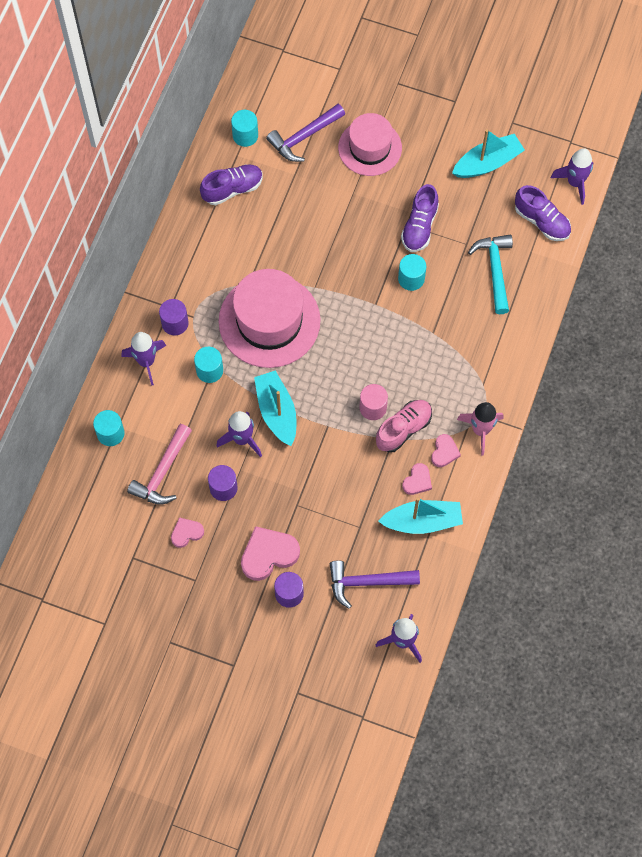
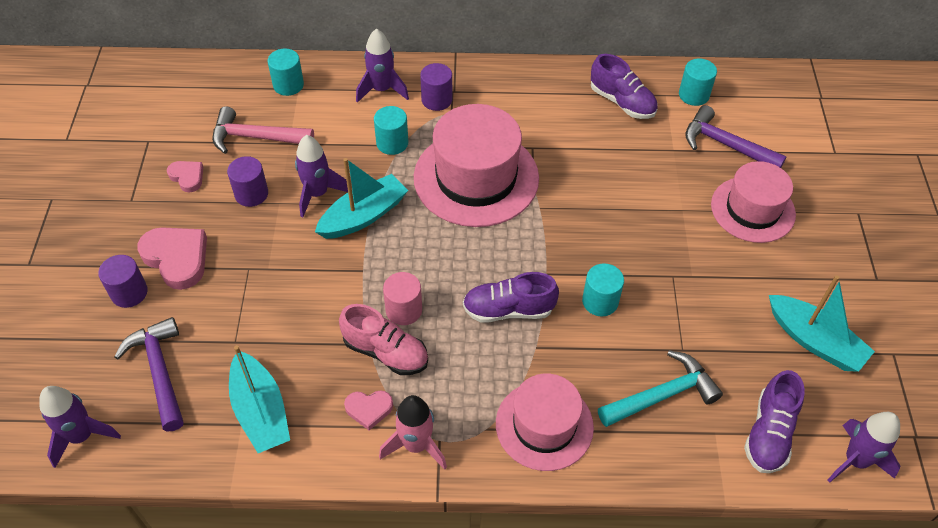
camera: 70 degrees right, 15 degrees down
purple shoe [401,184,439,252] -> purple shoe moved to [463,272,559,323]
pink heart [402,463,432,495] -> none
none -> pink hat [496,374,594,471]

